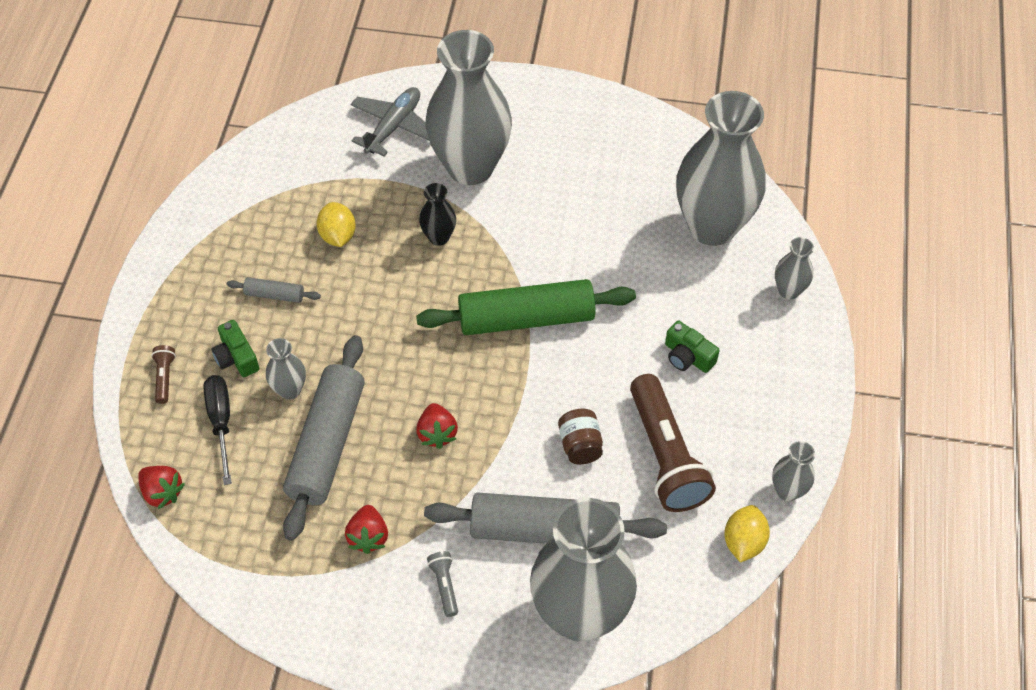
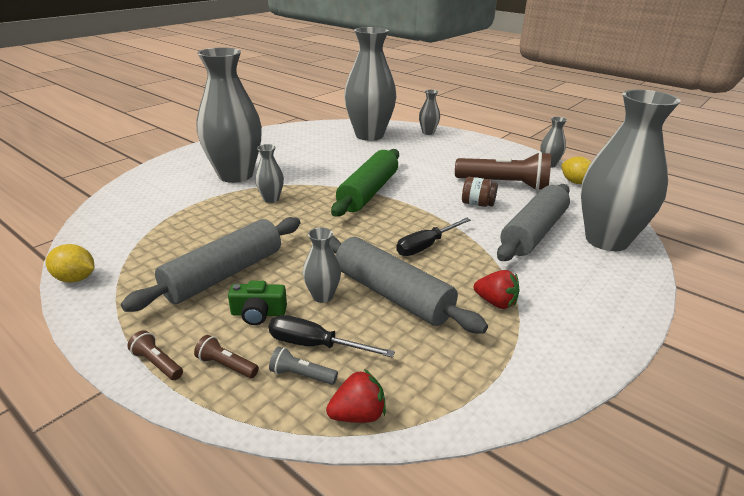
camera: 60 degrees left, 25 degrees down
grey rolling pin [227,277,321,303] -> grey rolling pin [121,217,301,312], size x2.26
yellow lemon [316,202,356,247] -> yellow lemon moved to [46,244,94,283]
grey plane [351,87,429,156] -> none
red strawberry [416,403,458,449] -> black screwdriver [396,218,471,256]
black vase [419,183,456,246] -> grey vase [255,144,284,203]
grey flashlight [427,551,458,617] -> grey flashlight moved to [269,347,338,385]
green camera [665,320,720,373] -> none
none -> brown flashlight [127,330,183,380]

